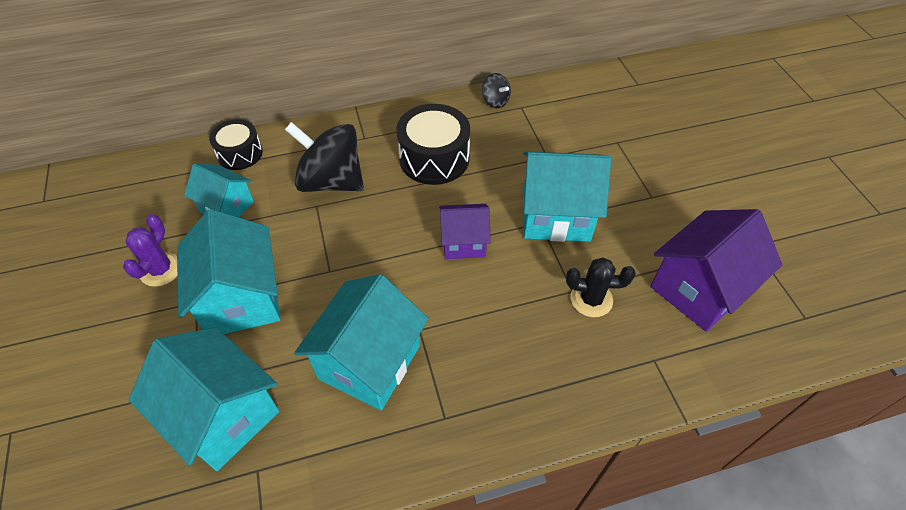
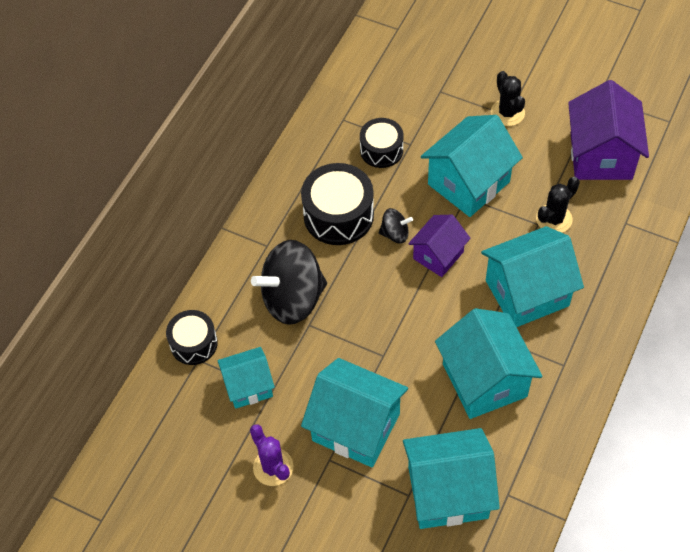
camera: 45 degrees left, 5 degrees up
black spinning top [482,73,511,108] -> black spinning top moved to [379,208,413,244]
none -> black drum [360,118,404,168]
none -> turquoise house [481,226,584,327]
none -> black cactus [491,71,525,126]

